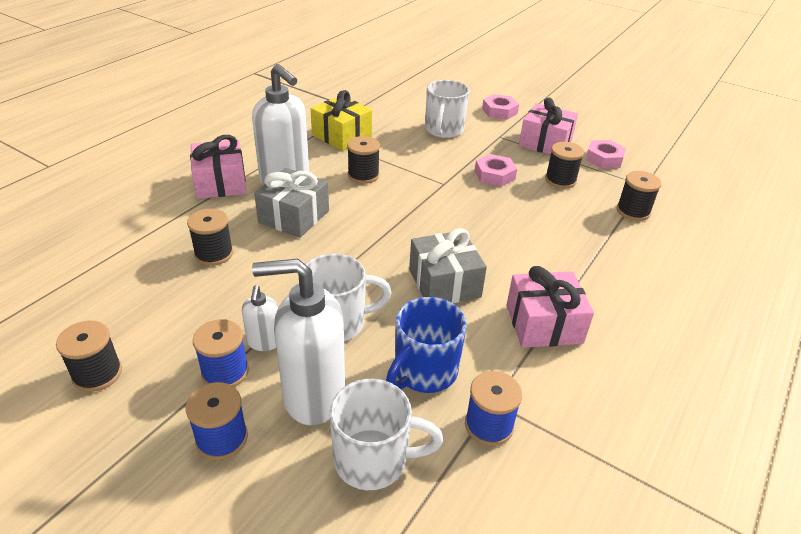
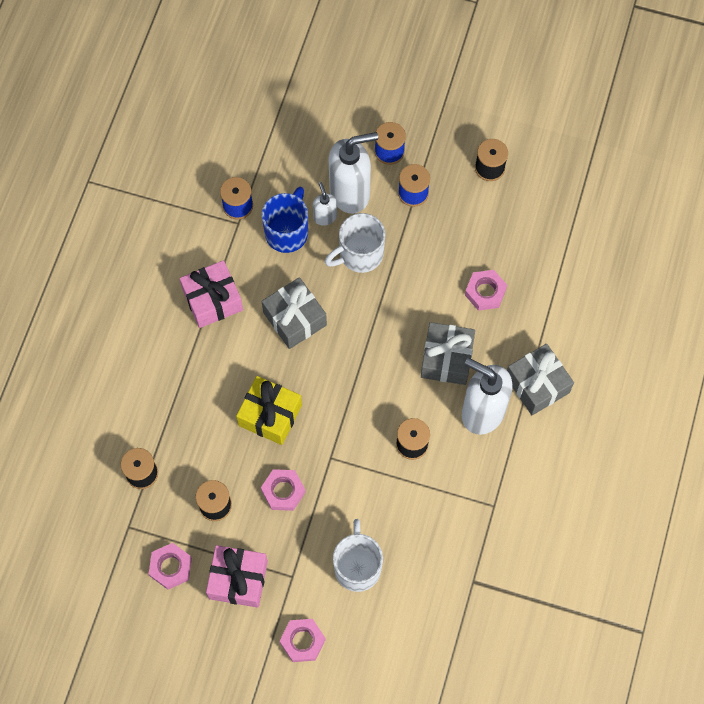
camera: 165 degrees right, 30 degrees up
black spool [187,208,233,266] -> pink nut [465,270,507,311]
pink gift [190,135,247,199] -> grey gift [507,344,574,415]
white soap dispenser [242,285,278,351] -> white soap dispenser moved to [313,182,337,226]
yellow gift [311,90,372,151] -> yellow gift moved to [236,376,302,445]
white mug [330,379,443,490] -> none

